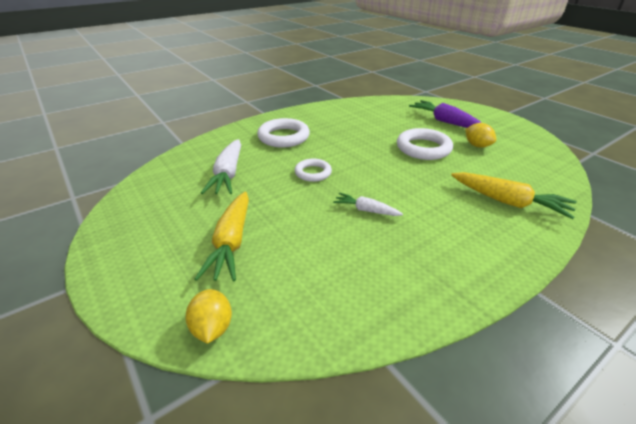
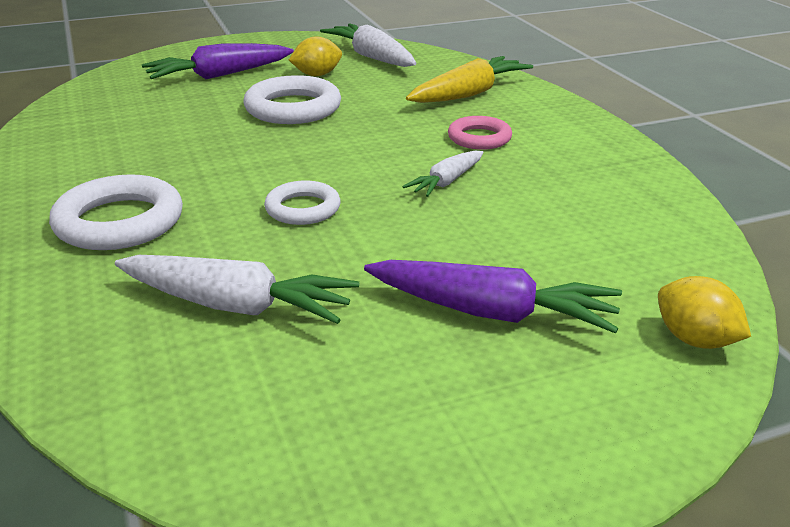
camera: 75 degrees left, 5 degrees down
yellow lemon [185,289,232,344] -> yellow lemon turned 45 degrees clockwise [658,276,751,349]
yellow carrot [195,191,249,281] -> purple carrot [364,260,622,333]
none -> white carrot [320,23,416,67]
none -> pink ring [448,116,512,150]

